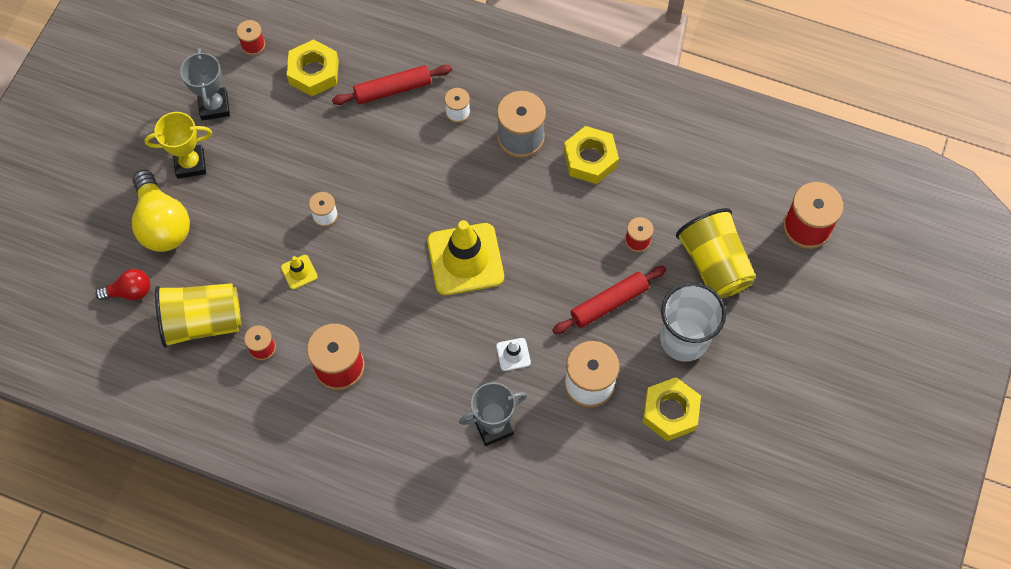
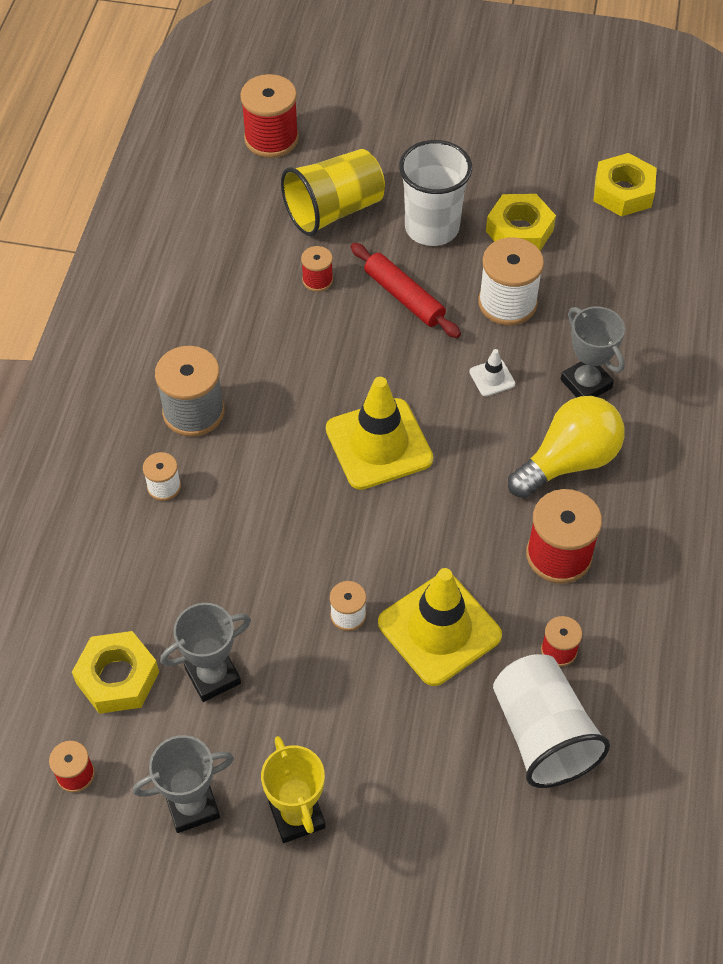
camera: 100 degrees left, 10 degrees down
red light bulb [95,269,150,300] -> none
yellow light bulb [132,170,190,252] -> yellow light bulb moved to [508,396,625,498]
yellow cup [155,283,241,348] -> white cup [493,654,610,788]
yellow traffic cone [281,255,318,289] -> yellow traffic cone [378,568,502,686], size x2.32
red rolling pin [332,65,452,105] -> none
yellow nut [564,126,619,184] -> yellow nut moved to [593,153,657,217]
none -> grey trophy [160,603,251,702]

